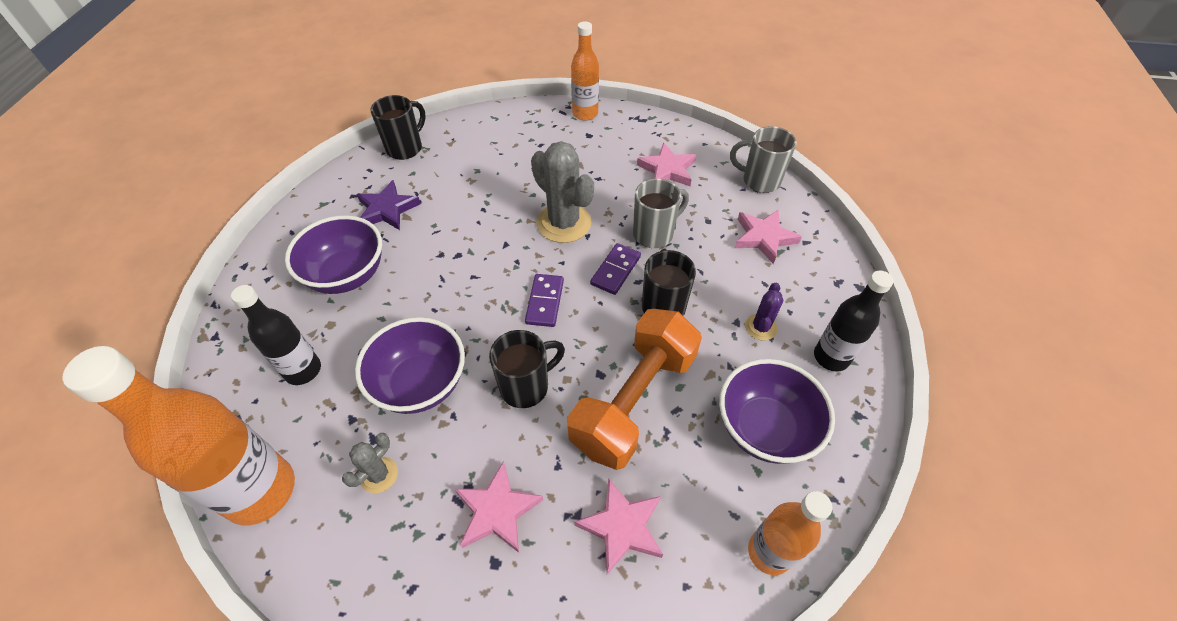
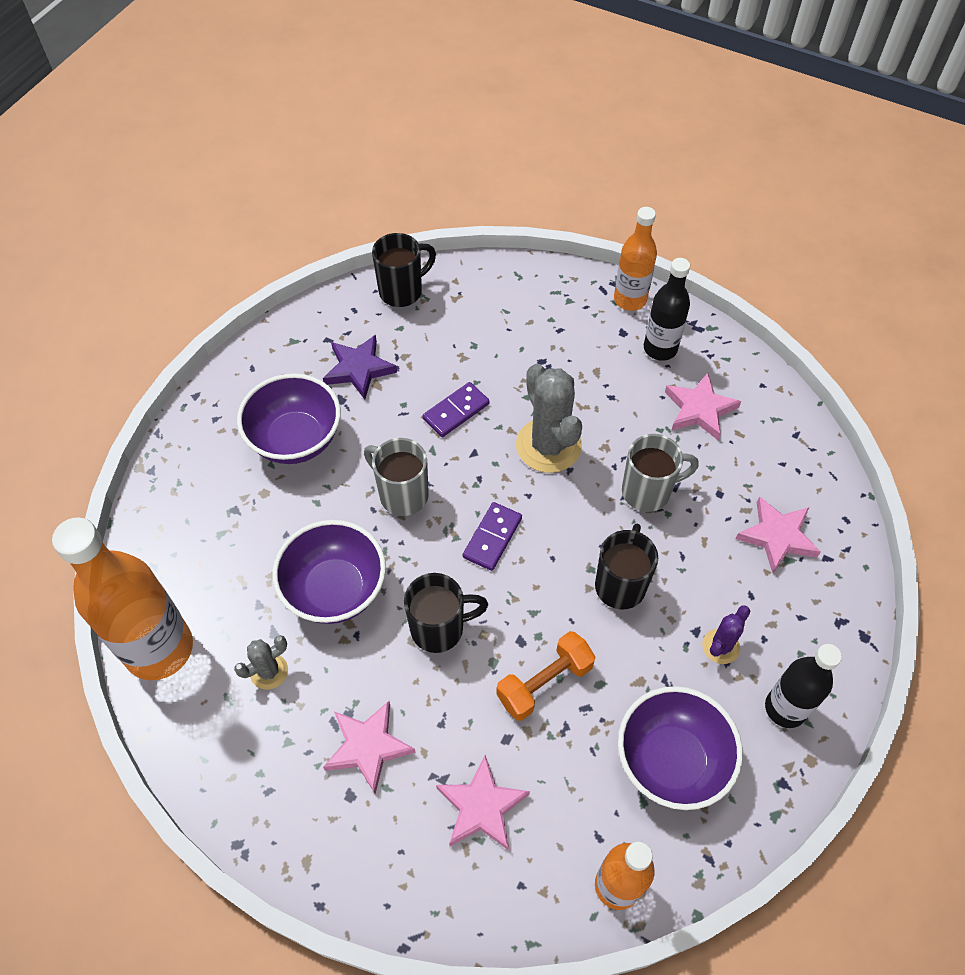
camera: 20 degrees right, 5 degrees up
black bottle [231,285,321,385] -> black bottle moved to [644,258,690,361]
orange dumbbell [567,309,702,470] -> orange dumbbell [496,631,596,721], size x0.57
purple domino [590,243,641,295] -> purple domino moved to [422,382,490,437]
grey mug [730,126,797,193] -> grey mug moved to [364,438,429,516]

